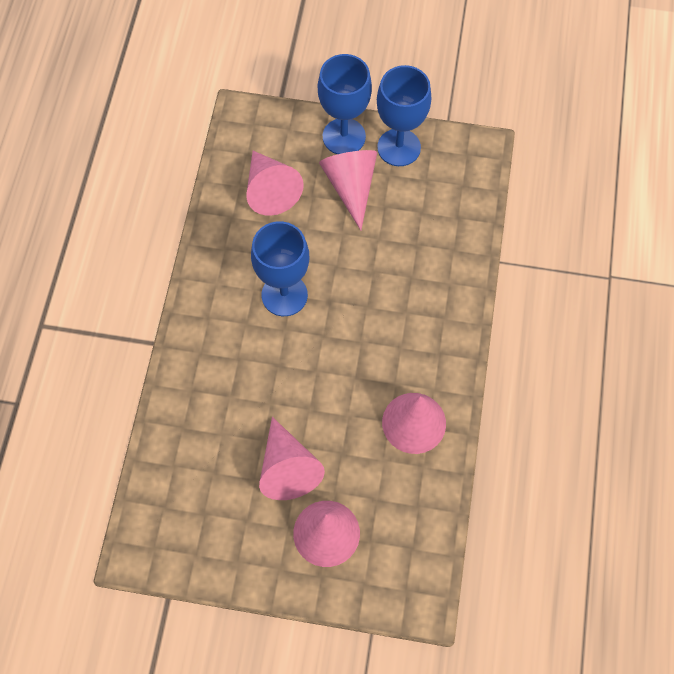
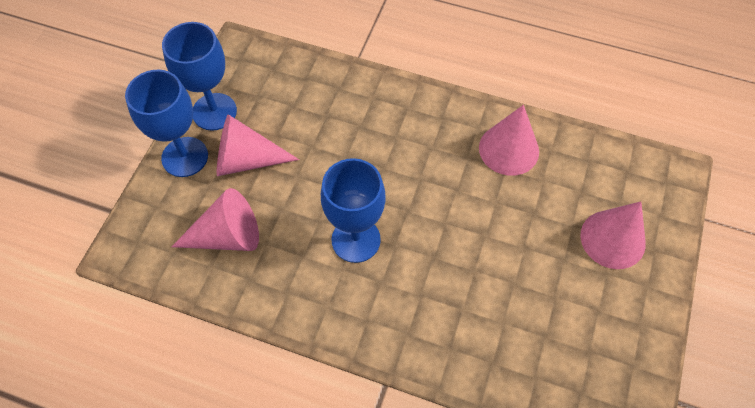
camera: 80 degrees left, 5 degrees down
pink cone [259,417,325,500] -> none

